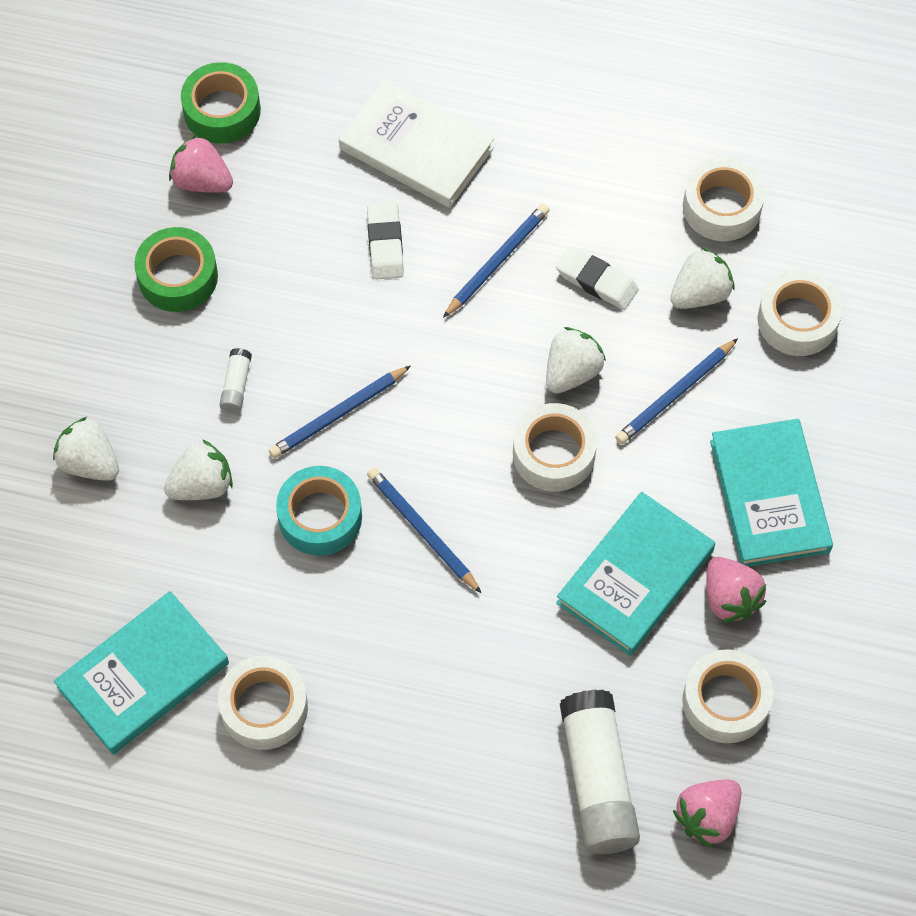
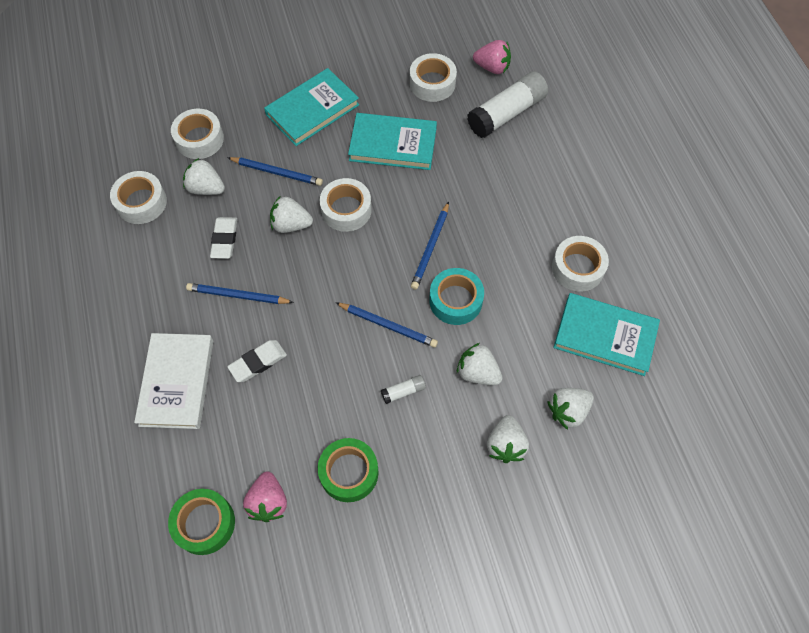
camera: 120 degrees left, 0 degrees up
pink strawberry [706,557,766,623] -> none
none -> white strawberry [547,388,594,430]

